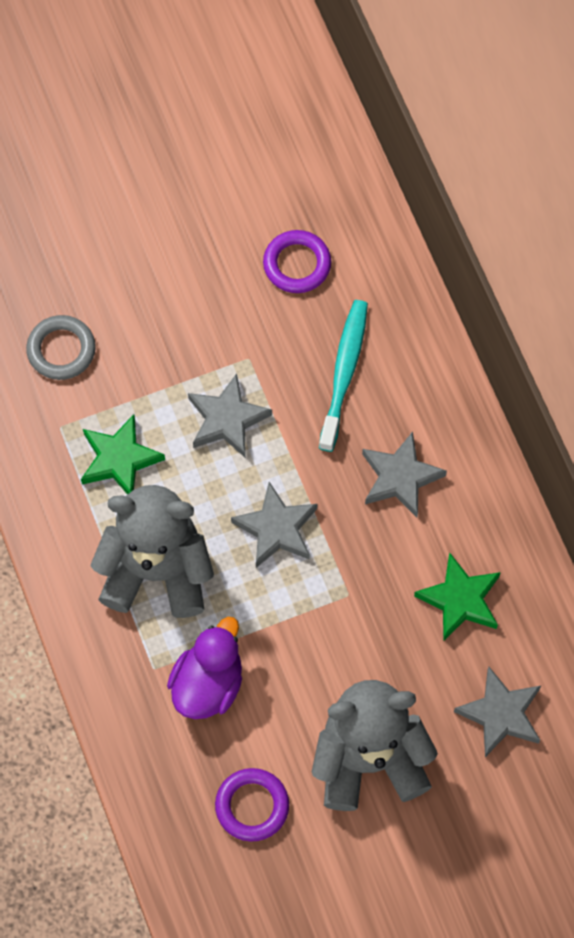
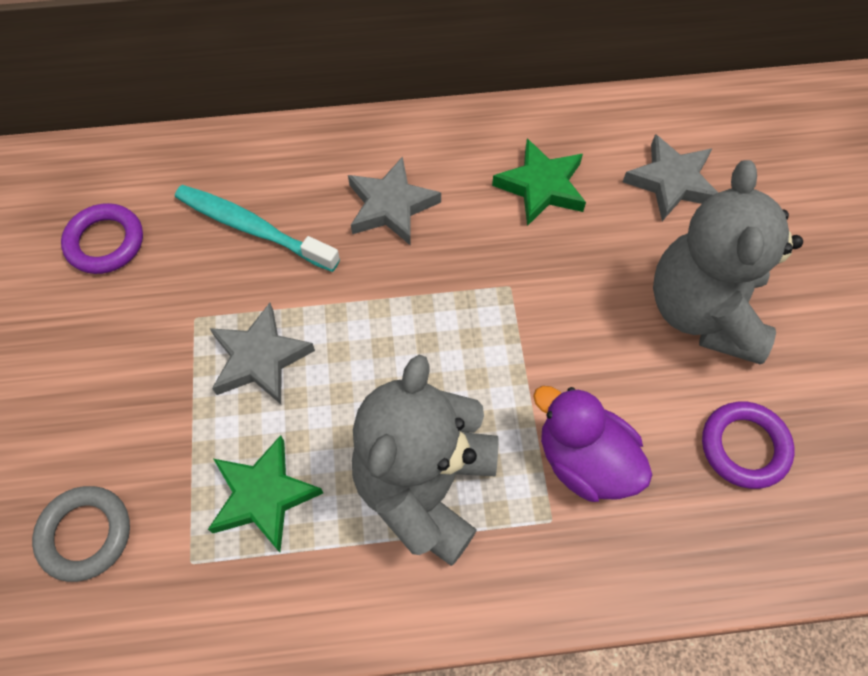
camera: 75 degrees left, 5 degrees down
grey star [231,482,317,568] -> none

